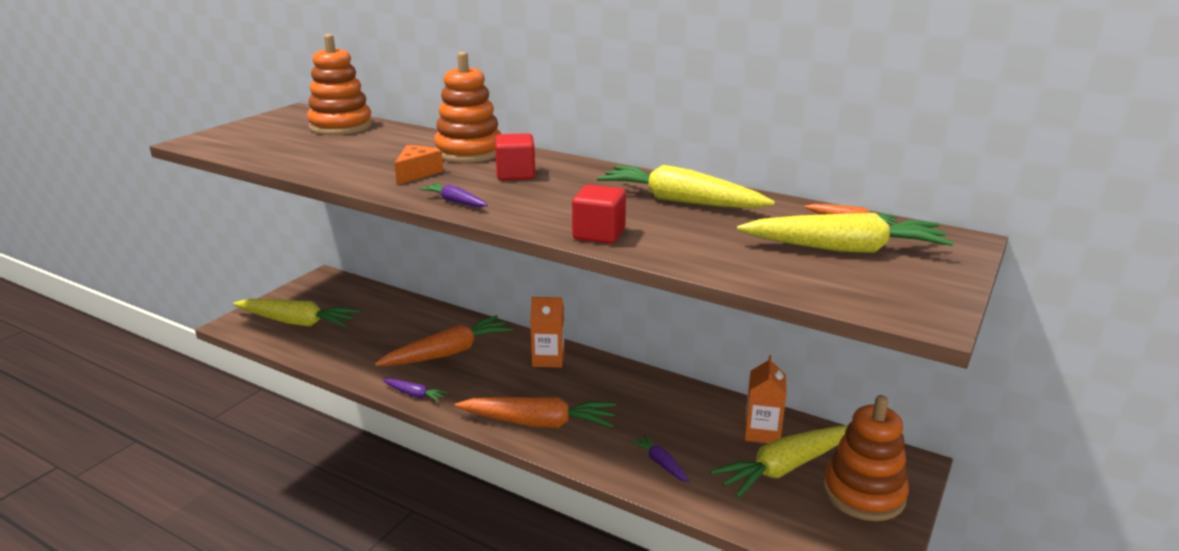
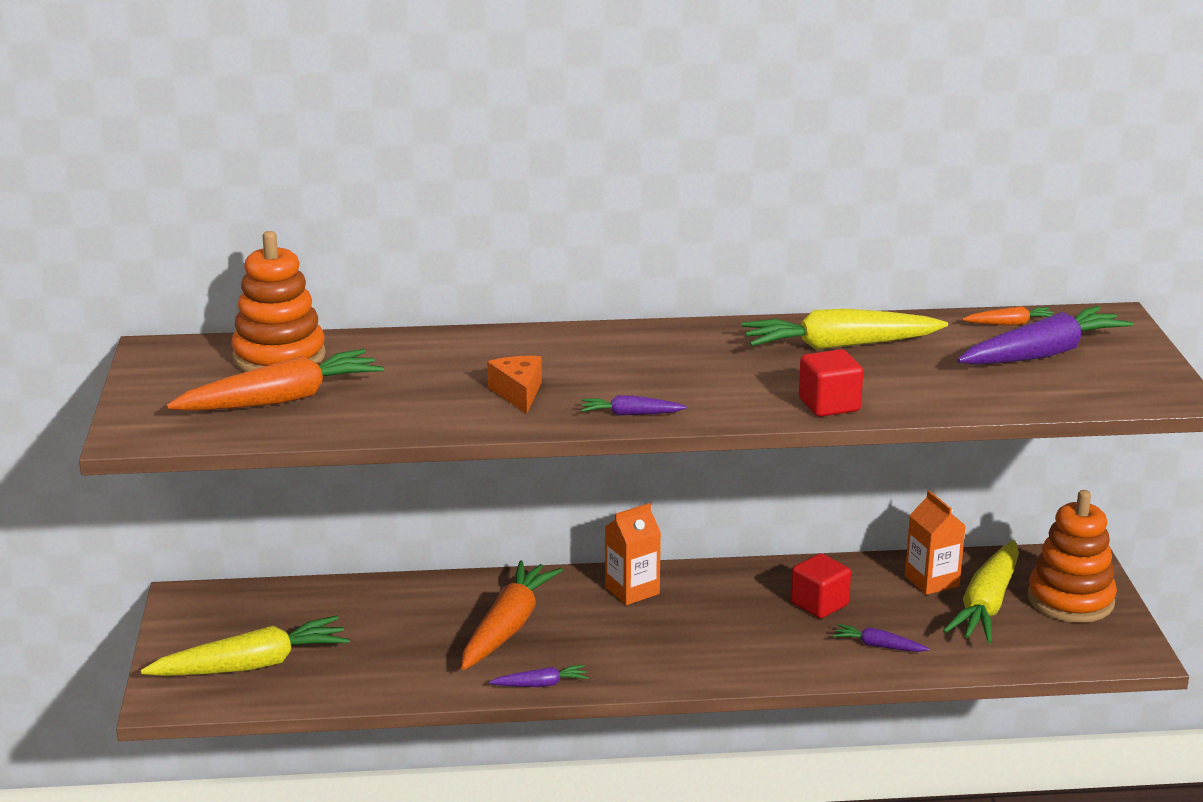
camera: 35 degrees left, 0 degrees up
orange stacking toy [434,52,501,163] -> none
orange carrot [455,397,616,428] -> orange carrot moved to [166,349,384,411]
red cube [495,133,535,180] -> red cube moved to [790,553,851,618]
yellow carrot [737,213,954,253] -> purple carrot [957,306,1133,365]

